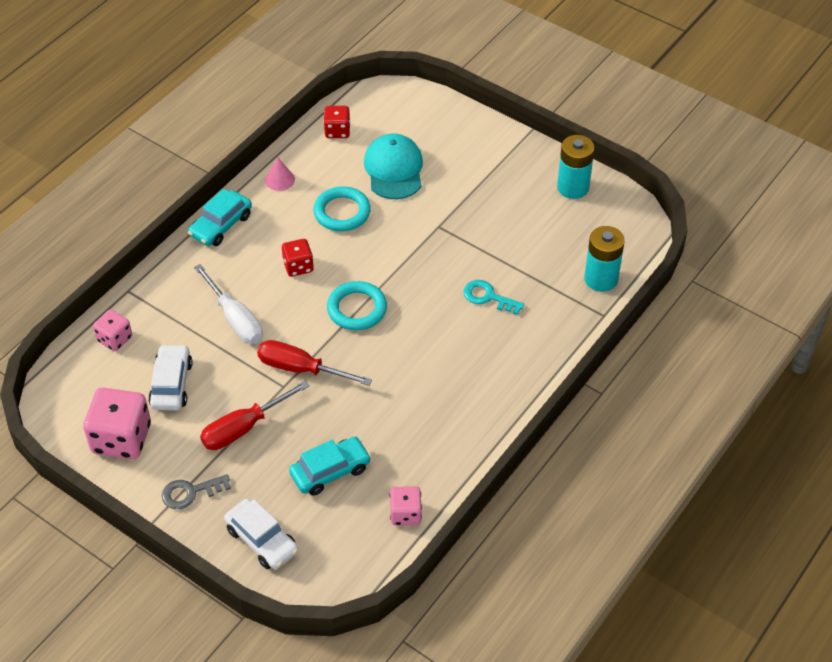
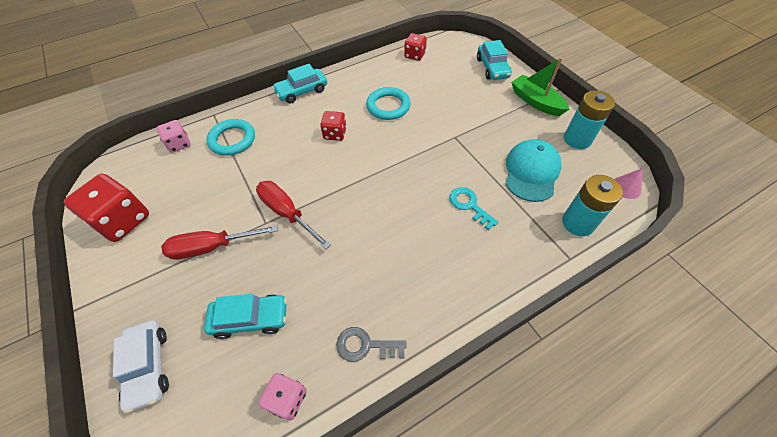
camera: 25 degrees right, 5 degrees up
pink dice [83,388,151,459] -> red dice [64,174,149,242]
white car [148,344,193,411] -> none
grey key [162,474,231,509] -> grey key moved to [336,327,406,362]
white screwdriver [194,264,263,344] -> none
pink cone [265,157,295,191] -> pink cone moved to [614,168,643,199]
turquoise ring [327,281,387,330] -> turquoise ring moved to [207,119,255,156]
turquoise cap [364,133,423,199] -> turquoise cap moved to [505,139,562,202]
none -> turquoise car [477,40,512,80]
none -> green boat [511,57,569,116]

